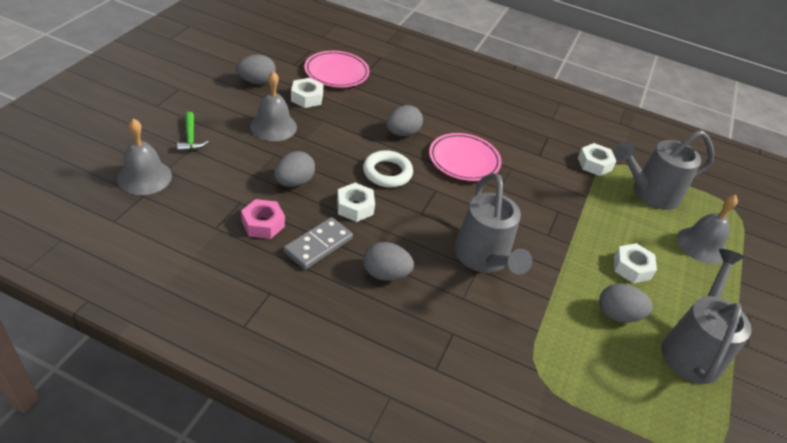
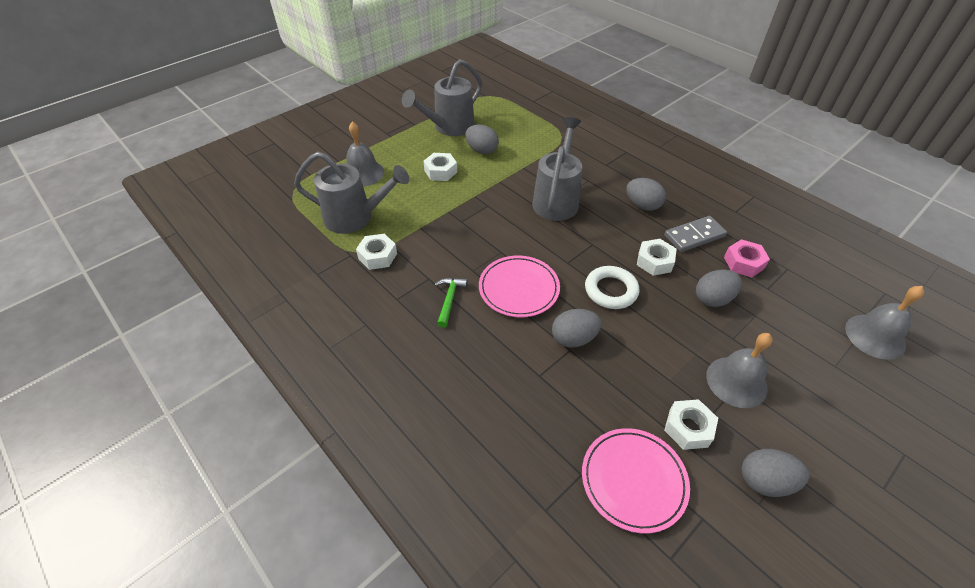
camera: 150 degrees left, 5 degrees up
green hammer [177,112,209,152] -> green hammer moved to [435,278,468,328]

